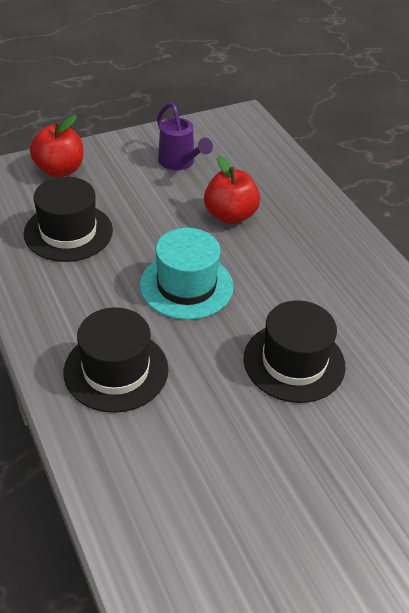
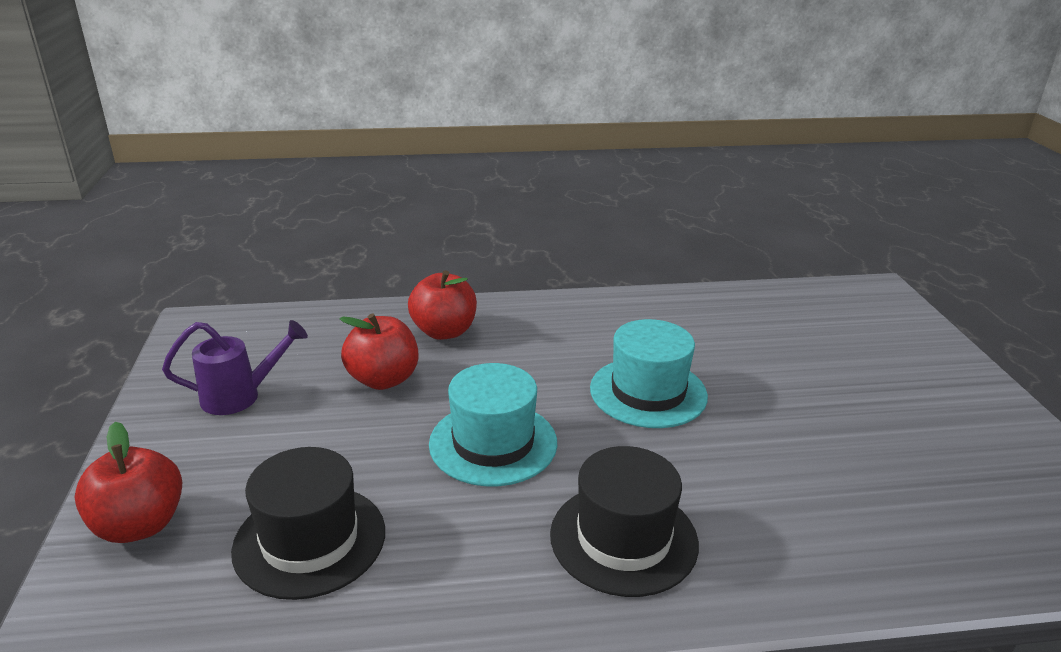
camera: 70 degrees left, 15 degrees down
black hat [243,300,346,403] -> turquoise hat [590,319,708,428]
none -> red apple [408,270,477,340]

